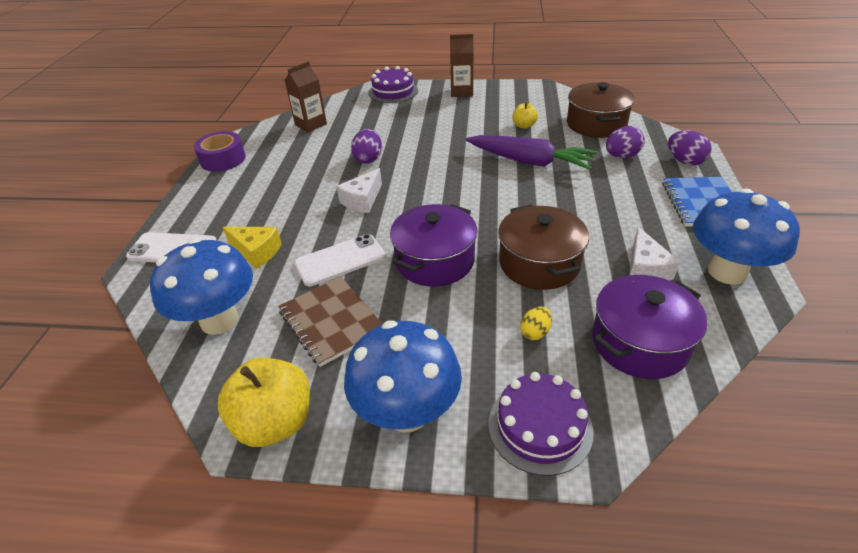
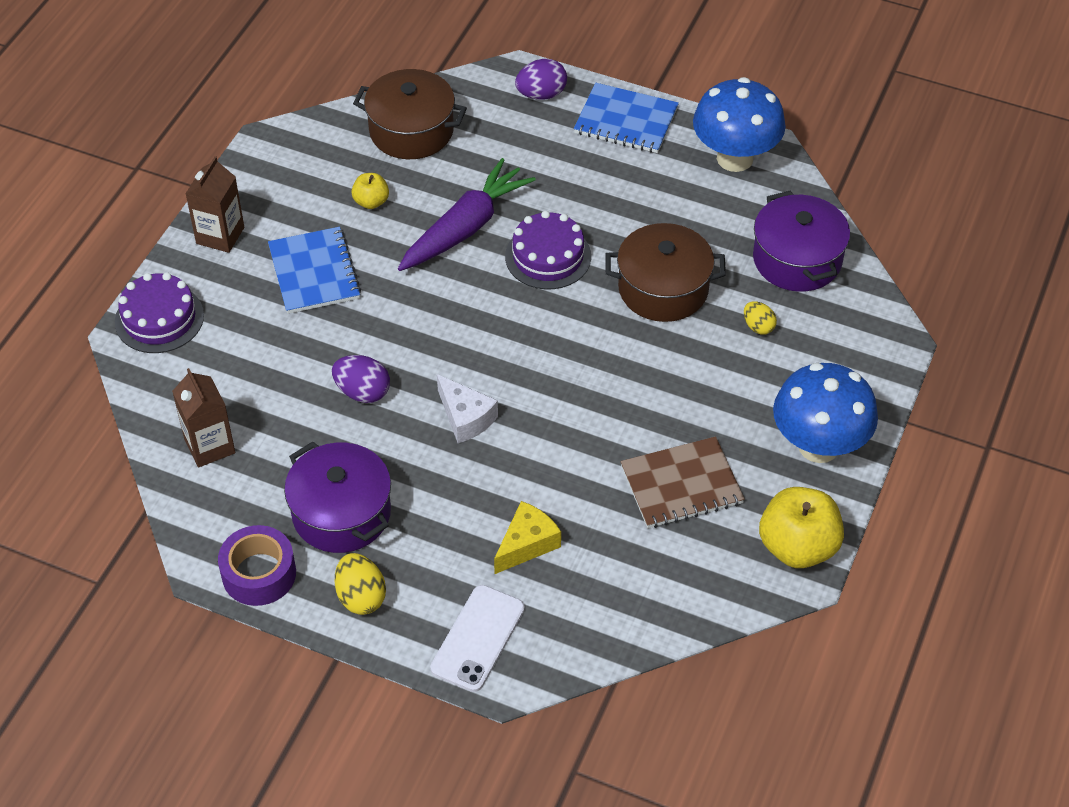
camera: 75 degrees left, 10 degrees up
blue mushroom [150,238,253,335] -> none
white phone [294,234,385,286] -> none
purple pot [390,204,477,287] -> purple pot moved to [284,442,391,553]
purple cake [488,372,594,476] -> purple cake moved to [505,211,591,290]
purple egg [606,126,645,158] -> none
white cheese [629,227,680,281] -> none
none -> blue notebook [268,227,361,314]
none -> yellow egg [335,553,386,615]

